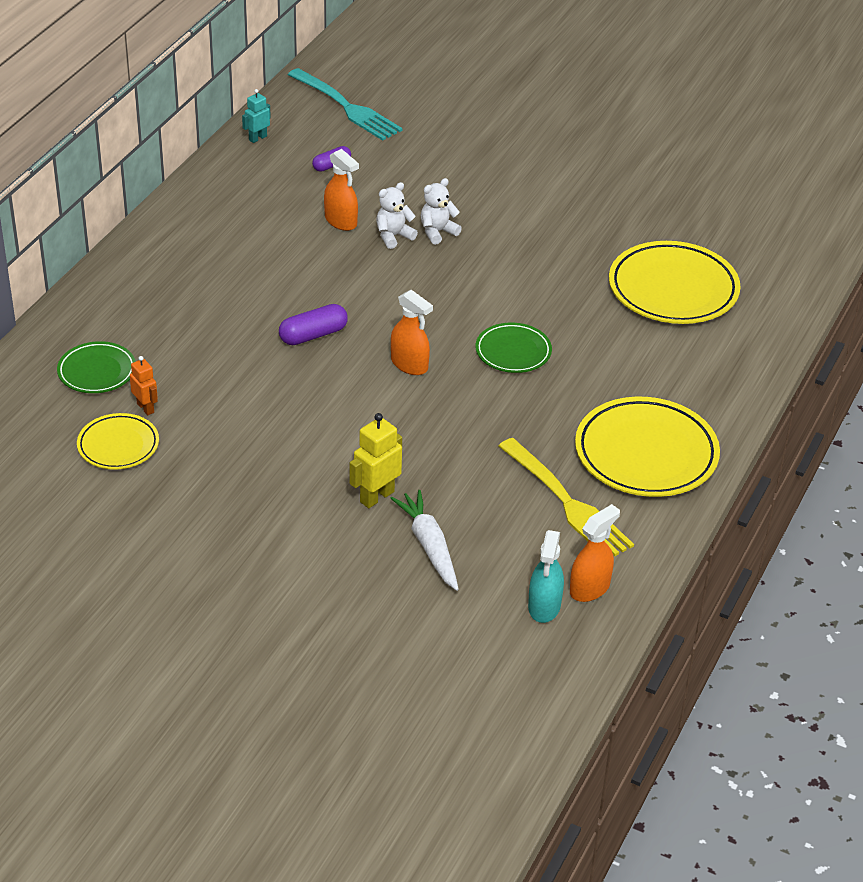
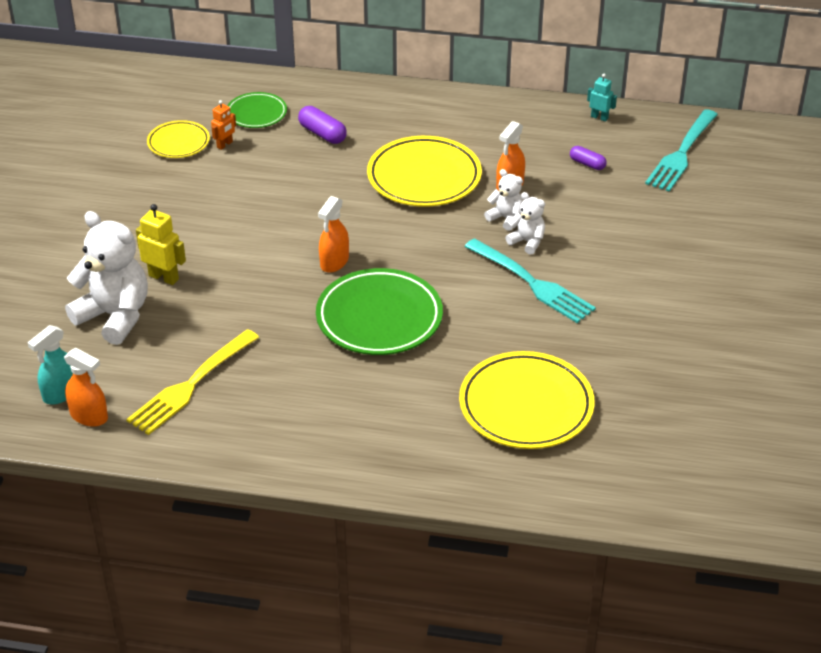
camera: 75 degrees right, 0 degrees up
purple capsule [279,304,348,345] -> purple capsule moved to [298,106,347,144]
white carrot [390,490,459,591] -> white teddy bear [65,211,148,345]
green plate [475,323,552,373] -> green plate [316,268,443,355], size x1.78
turquoise spray bottle [528,530,564,623] -> turquoise spray bottle turned 45 degrees counterclockwise [28,325,73,405]
yellow plate [575,397,720,497] -> yellow plate moved to [367,136,482,207]
none -> turquoise fork [464,238,596,323]

